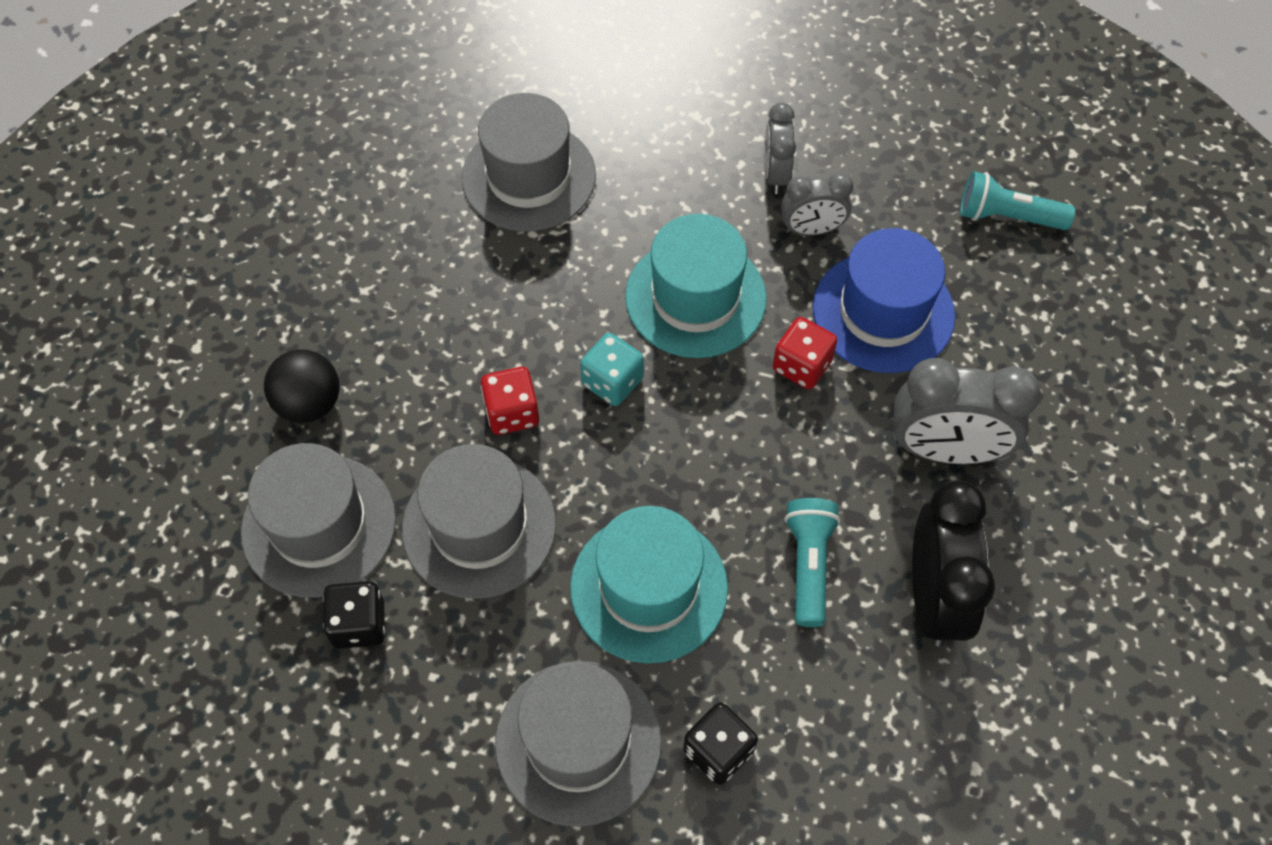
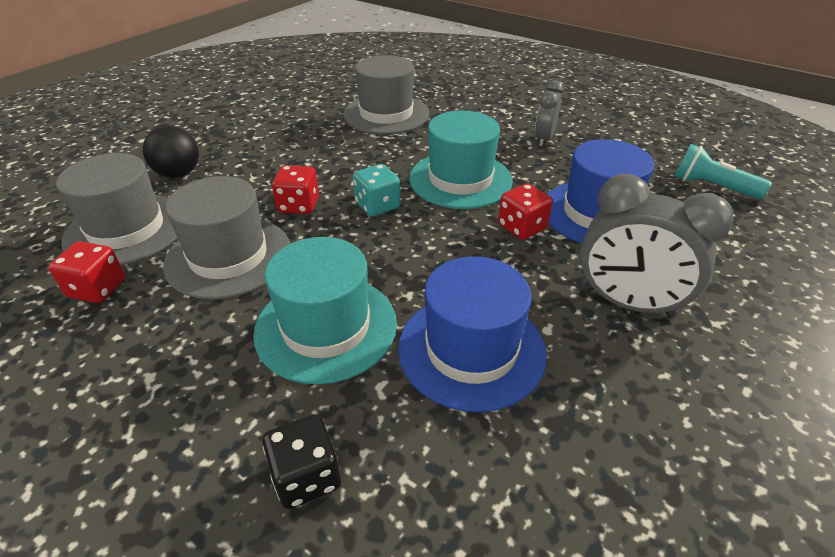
camera: 20 degrees right, 20 degrees down
black dice [323,581,385,649] -> red dice [48,241,125,303]
grey hat [495,661,662,827] -> none
grey clock [781,173,853,236] -> none
turquoise flashlight [784,498,840,627] -> blue hat [398,256,547,412]
black clock [912,480,995,647] -> none

